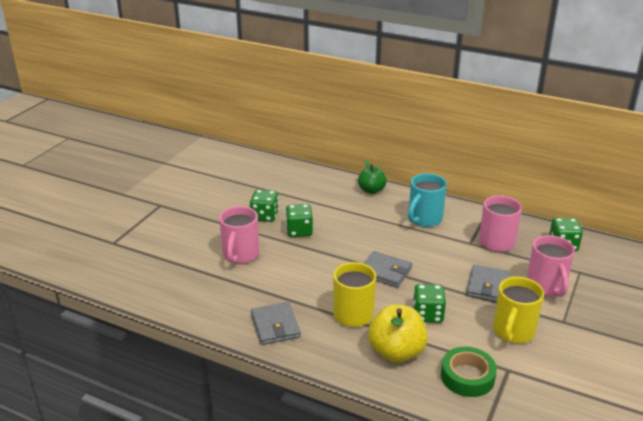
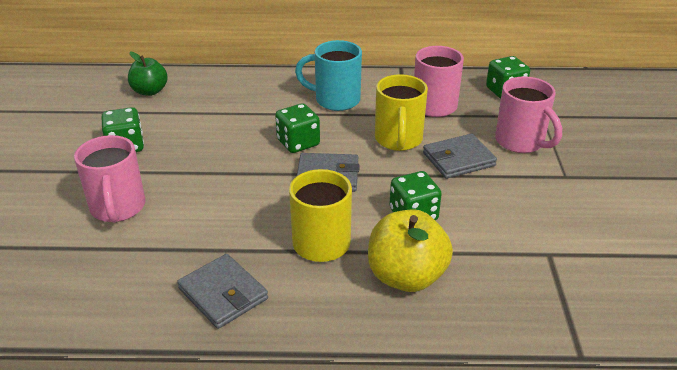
camera: 25 degrees left, 5 degrees up
green dice [286,204,313,237] -> green dice moved to [275,103,320,153]
green apple [358,160,387,194] -> green apple moved to [128,52,168,96]
turquoise mug [408,173,447,227] -> turquoise mug turned 90 degrees clockwise [295,40,362,111]
green tape [441,347,497,397] -> none
grey wallet [466,265,510,302] -> grey wallet turned 75 degrees clockwise [423,134,497,179]
yellow mug [493,277,544,343] -> yellow mug moved to [375,74,428,151]

